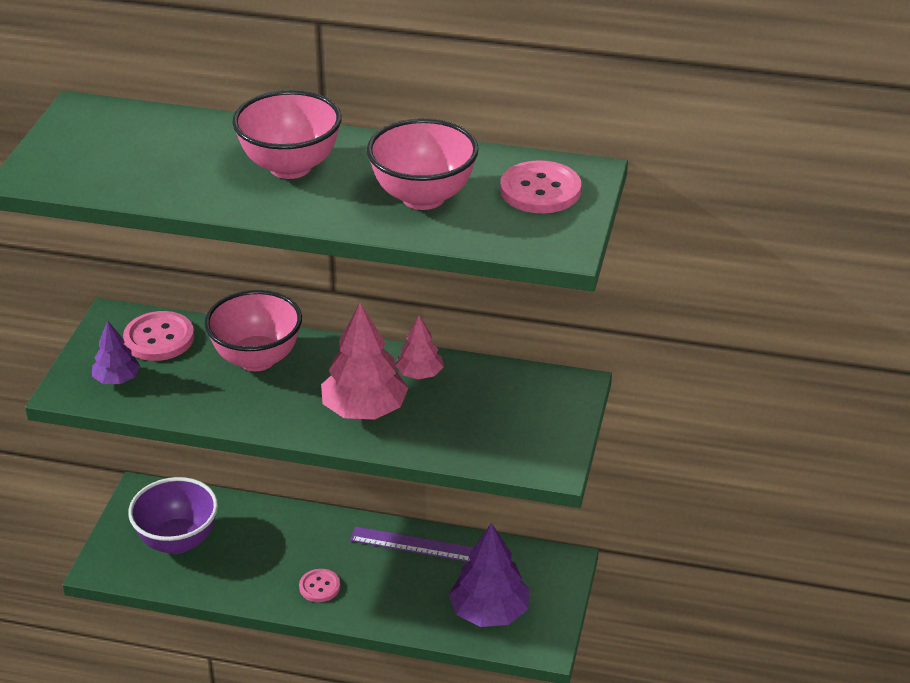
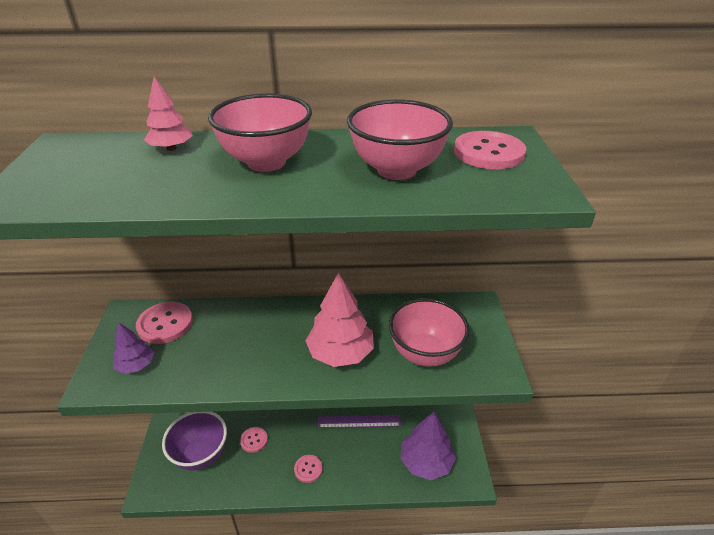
camera: 15 degrees left, 0 degrees up
pink bowl [205,290,302,371] -> pink bowl moved to [389,298,469,367]
pink tree [395,316,444,379] -> pink tree moved to [144,77,193,151]
none -> pink button [240,427,268,453]

